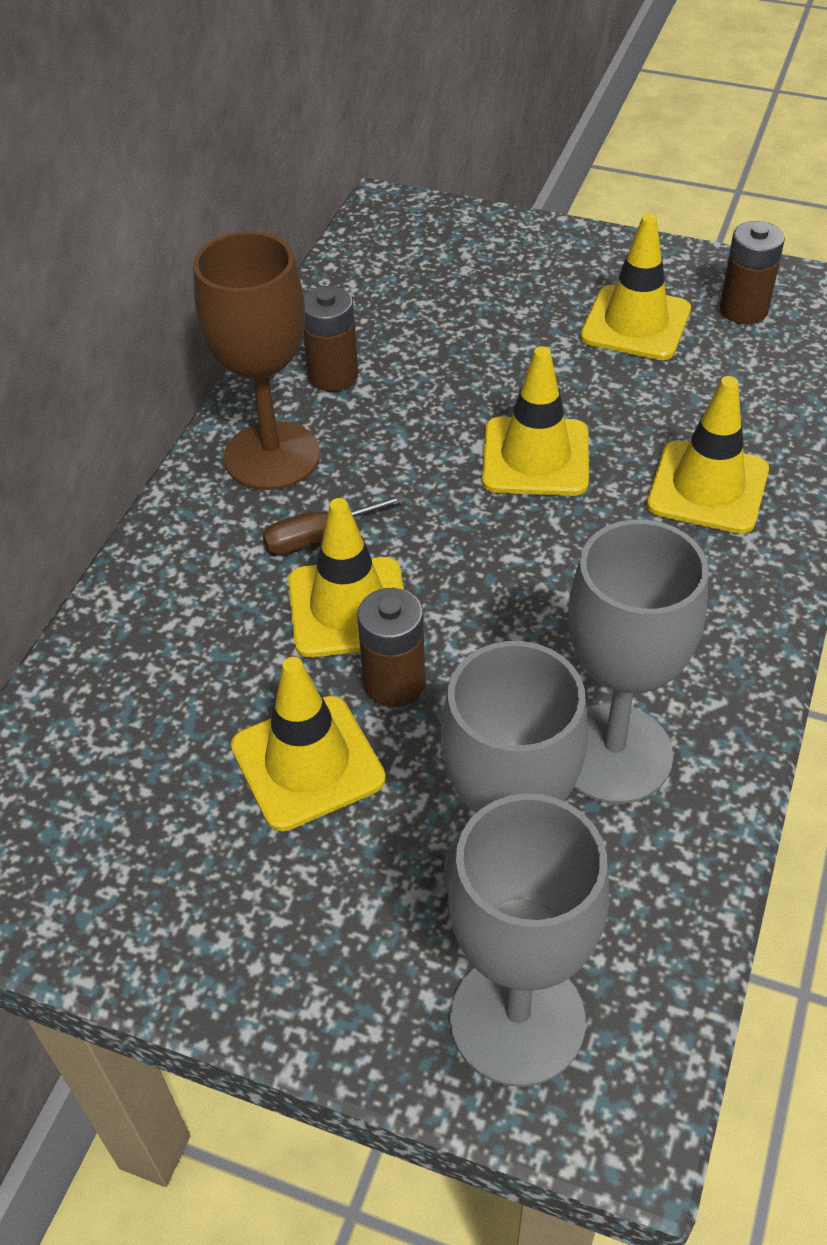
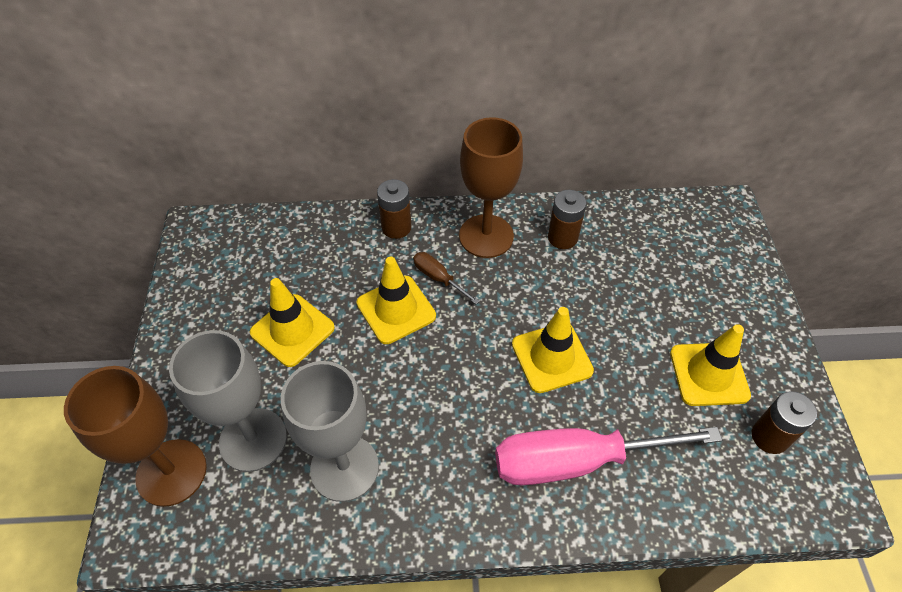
camera: 65 degrees right, 5 degrees up
brown battery [357,588,425,707] -> brown battery moved to [377,179,412,239]
grey goblet [448,794,609,1087] -> brown goblet [64,366,207,507]
yellow traffic cone [647,376,769,534] -> pink screwdriver [495,427,722,485]

